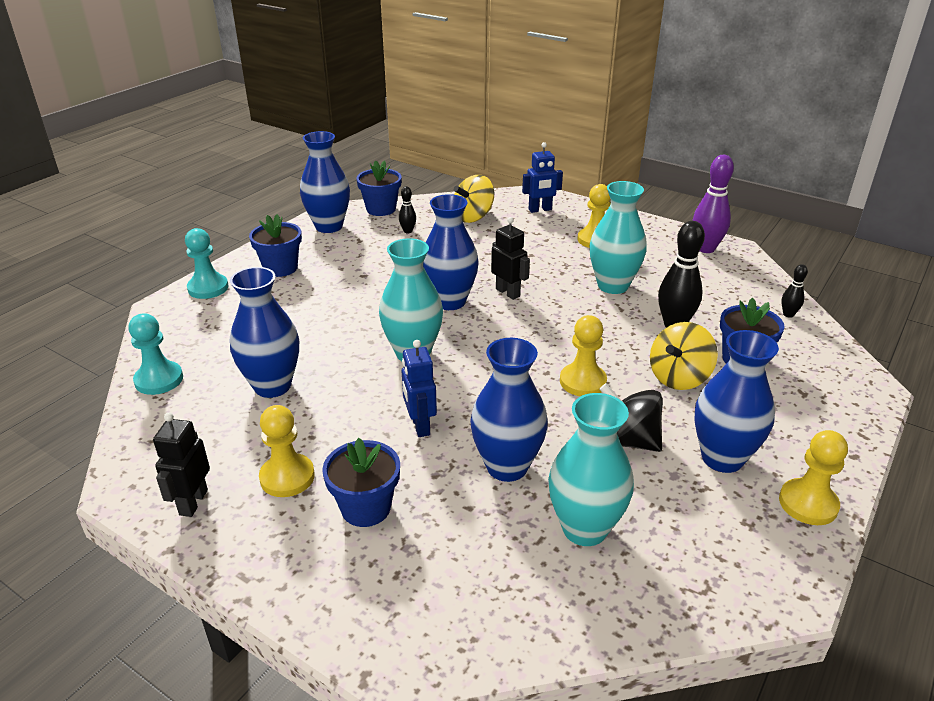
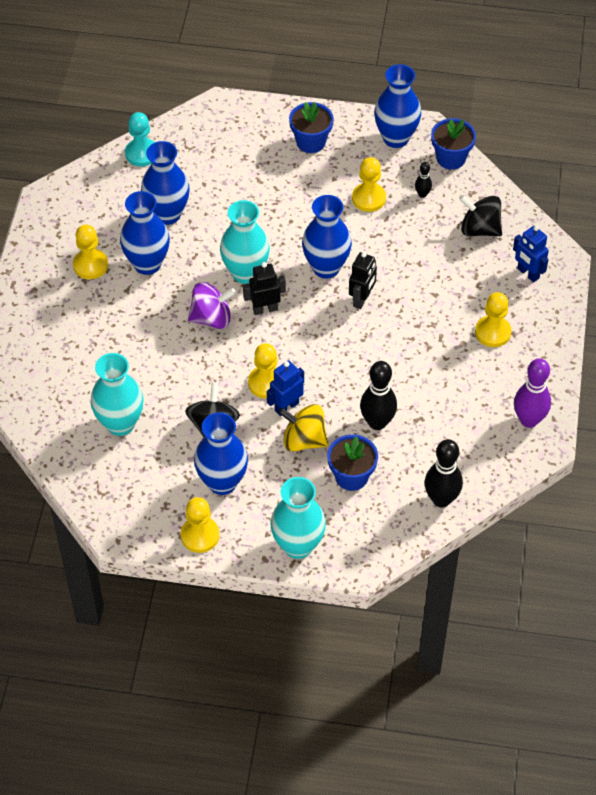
camera: 65 degrees right, 20 degrees up
black robot [153,412,210,517] -> black robot moved to [243,262,286,315]
turquoise pawn [185,228,228,299] -> none
blue flower pot [322,438,400,527] -> none
blue robot [402,340,437,437] -> blue robot moved to [267,360,304,416]
yellow spinning top [454,175,494,223] -> black spinning top [460,195,502,237]
blue vase [470,338,548,482] -> blue vase moved to [120,191,170,275]
turquoise vase [590,181,647,294] -> turquoise vase moved to [270,477,326,559]
black bowling pin [781,264,808,318] -> black bowling pin [424,439,463,507], size x1.97
none -> purple spinning top [188,282,236,329]
none -> yellow pawn [352,157,386,212]

